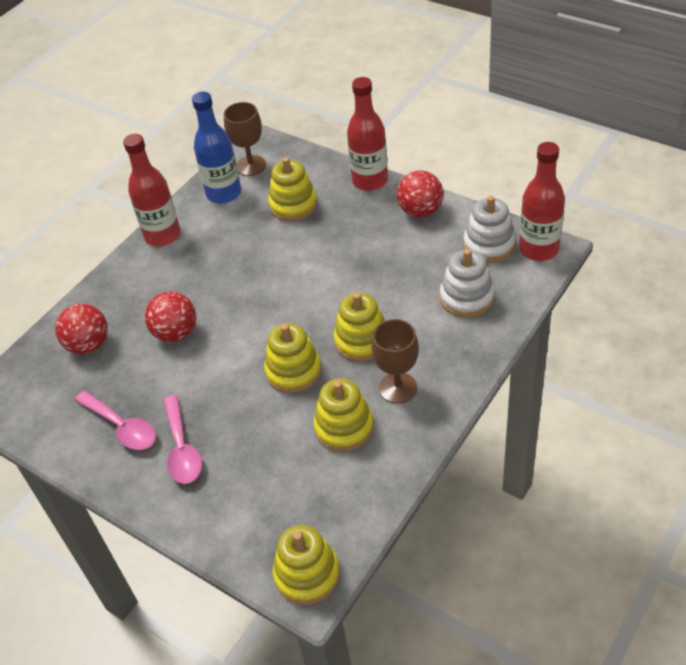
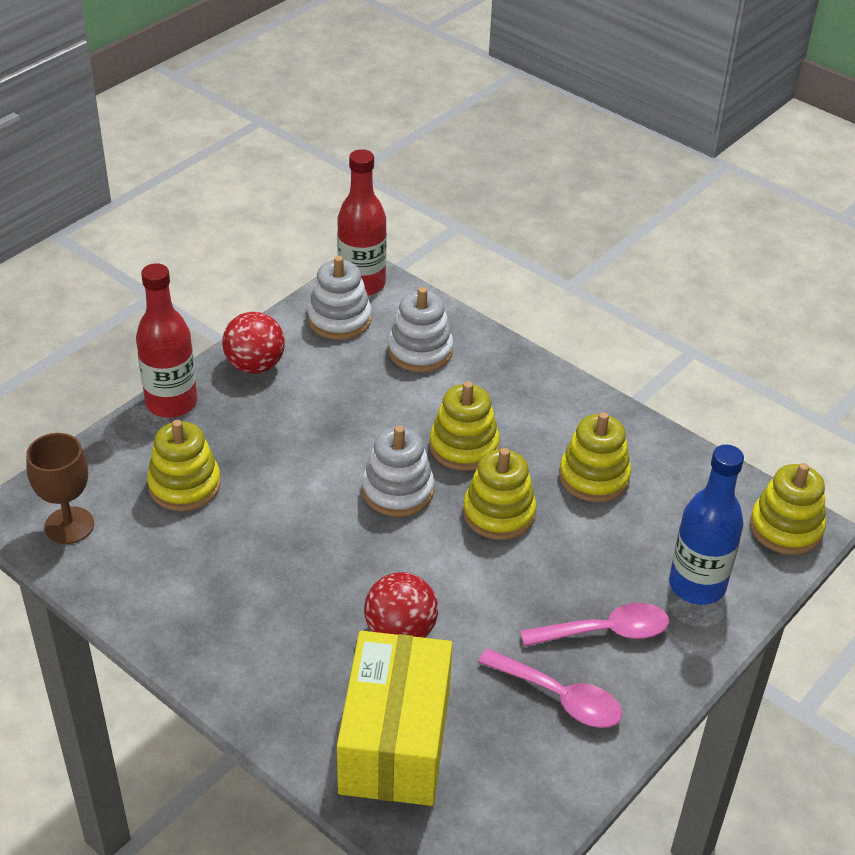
camera: 90 degrees left, 5 degrees down
red ball [55,304,108,354] -> yellow box [337,631,453,806]
pink spoon [75,391,156,450] -> pink spoon turned 75 degrees clockwise [478,649,623,728]
red bottle [123,134,181,246] -> none
blue bottle [192,92,241,204] -> blue bottle moved to [669,445,744,605]
brown goblet [372,319,419,404] -> none
none -> white stacking toy [362,426,434,517]

